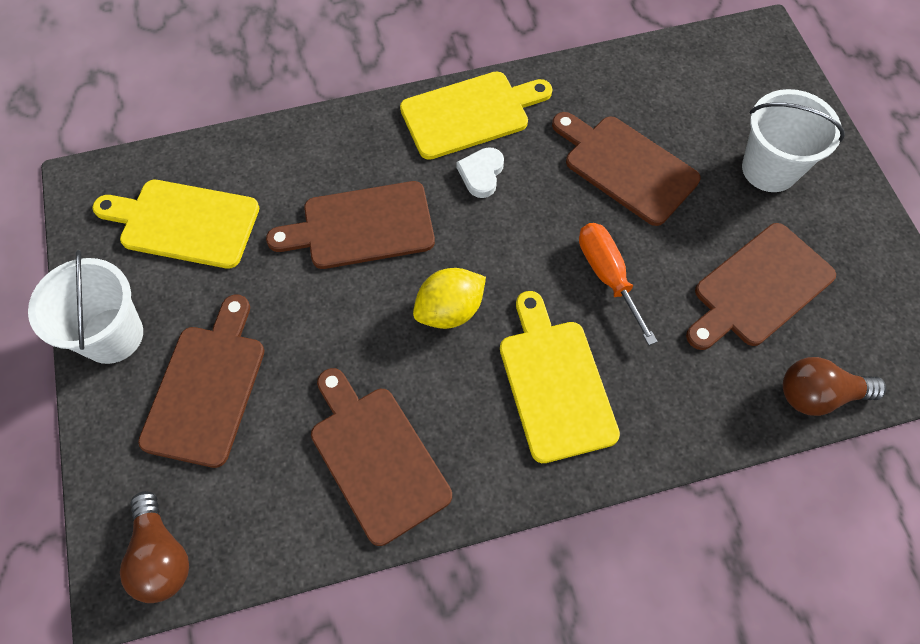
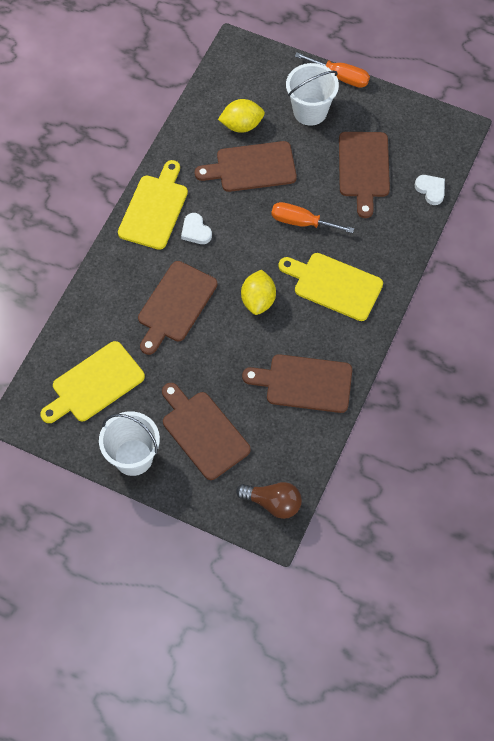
camera: 50 degrees left, 0 degrees up
brown light bulb [783,357,886,416] -> white heart [415,175,445,205]
none -> yellow lemon [218,99,265,133]
none -> orange screwdriver [295,52,370,88]

